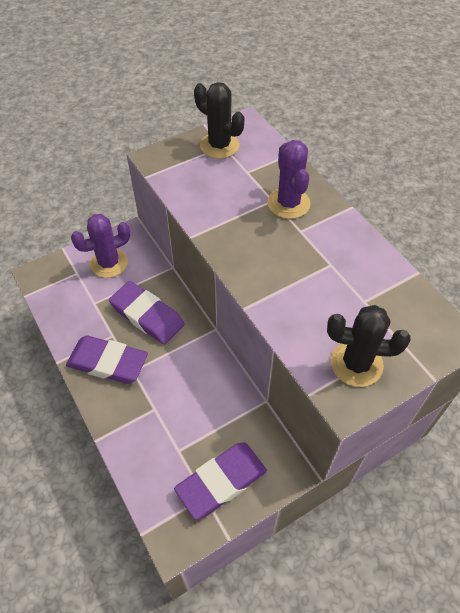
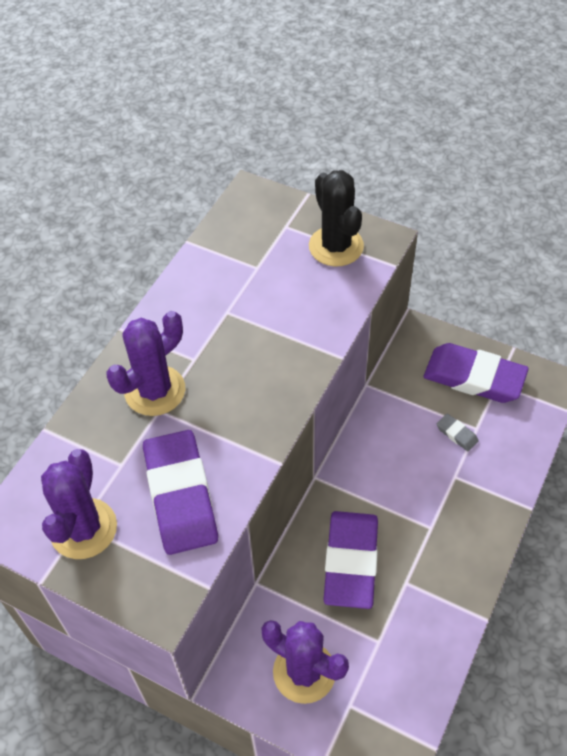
camera: 120 degrees left, 0 degrees up
purple eraser [66,335,148,384] -> purple eraser moved to [143,430,218,555]
black cactus [194,82,244,159] -> purple cactus [41,449,117,559]
none -> grey eraser [437,414,479,451]

